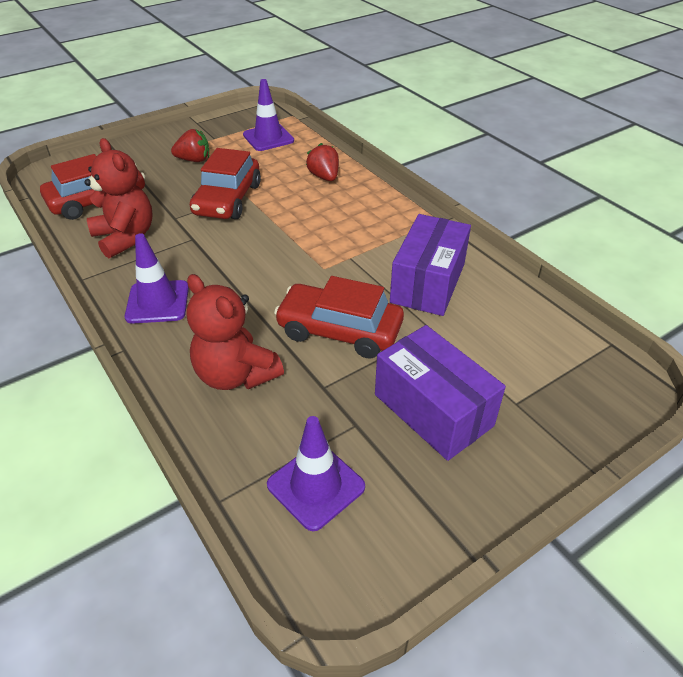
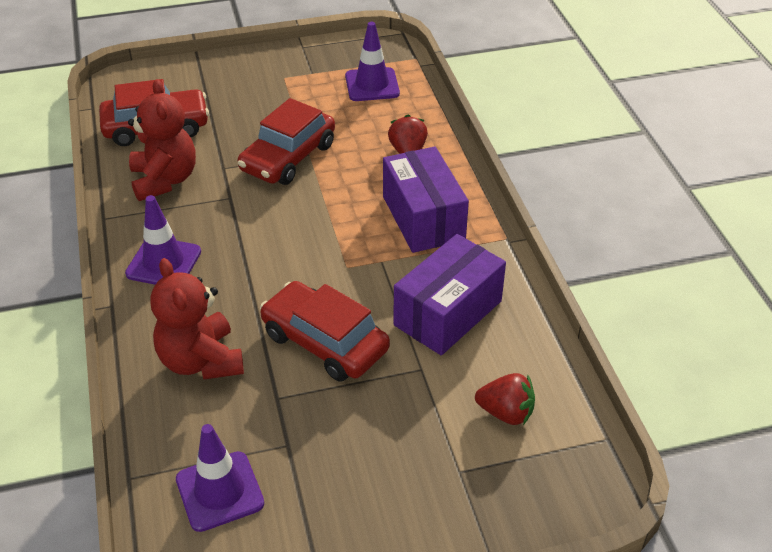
camera: 20 degrees right, 0 degrees up
red strawberry [171,129,209,162] -> red strawberry moved to [475,373,535,425]
purple box [375,325,506,461] -> purple box moved to [383,146,469,253]

